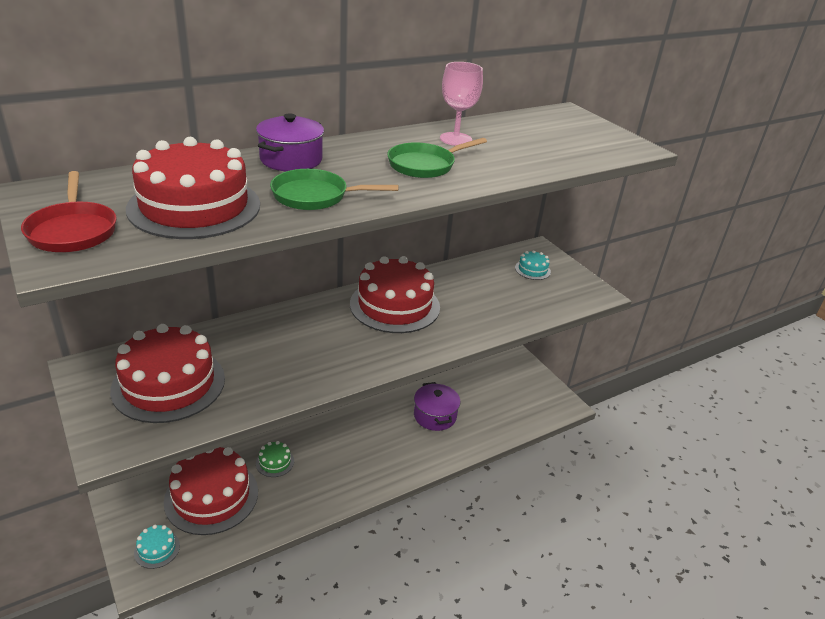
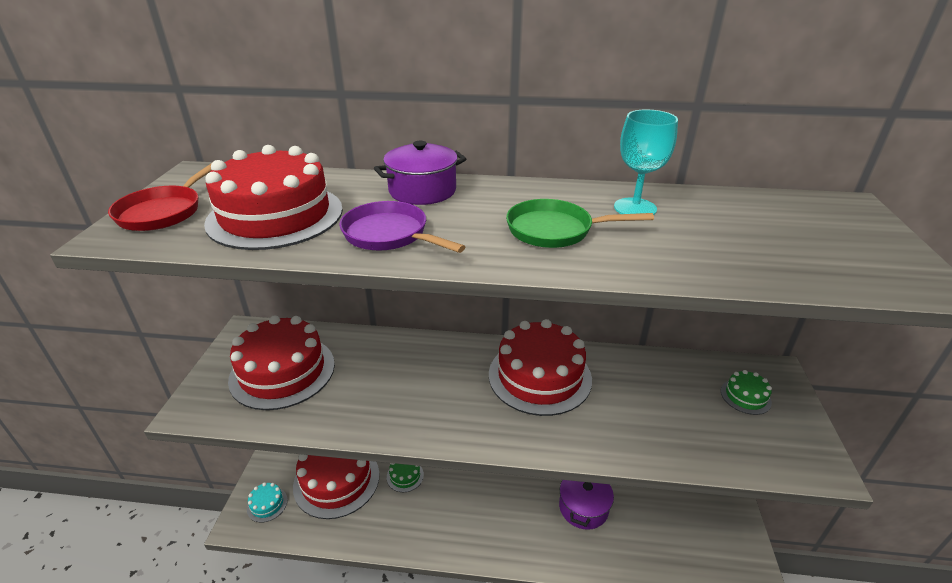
camera: 40 degrees right, 0 degrees up
green pan [270,169,399,210] -> purple pan [339,201,465,253]
pink goblet [440,62,483,146] -> turquoise goblet [614,109,678,215]
turquoise cake [515,250,551,280] -> green cake [721,370,772,415]

